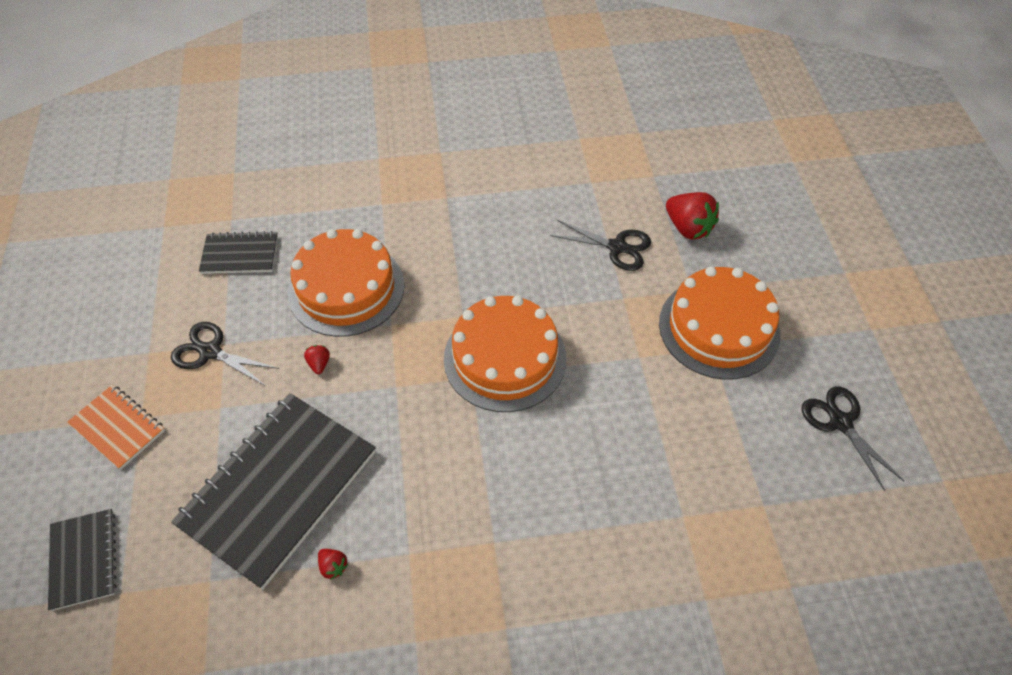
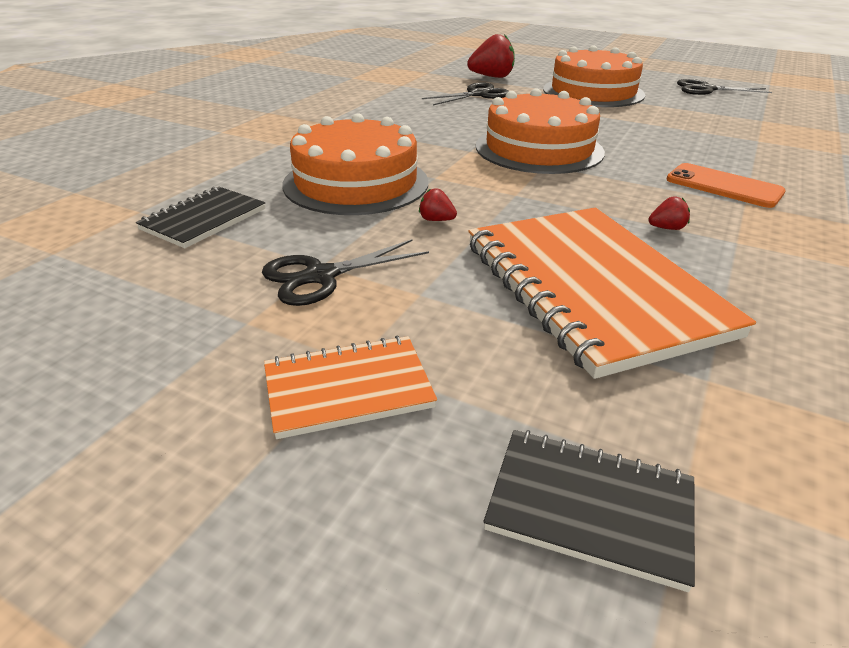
camera: 55 degrees left, 20 degrees down
black notebook [171,393,376,589] -> orange notebook [468,208,756,379]
red strawberry [318,549,348,580] -> red strawberry moved to [648,197,690,230]
none -> orange phone [666,163,786,208]

